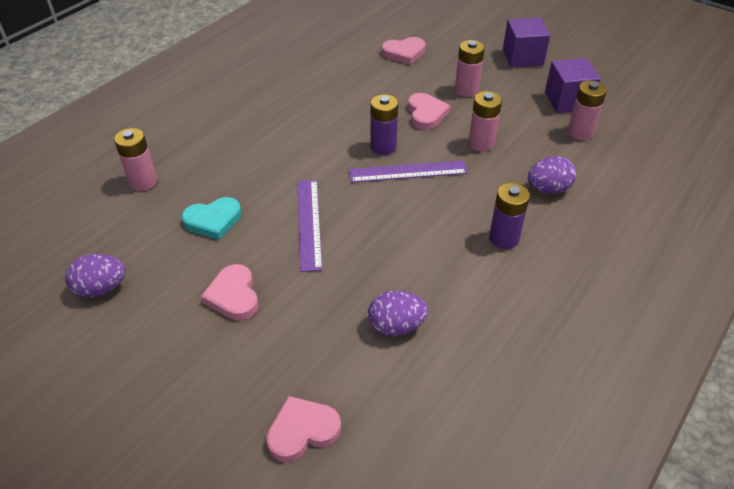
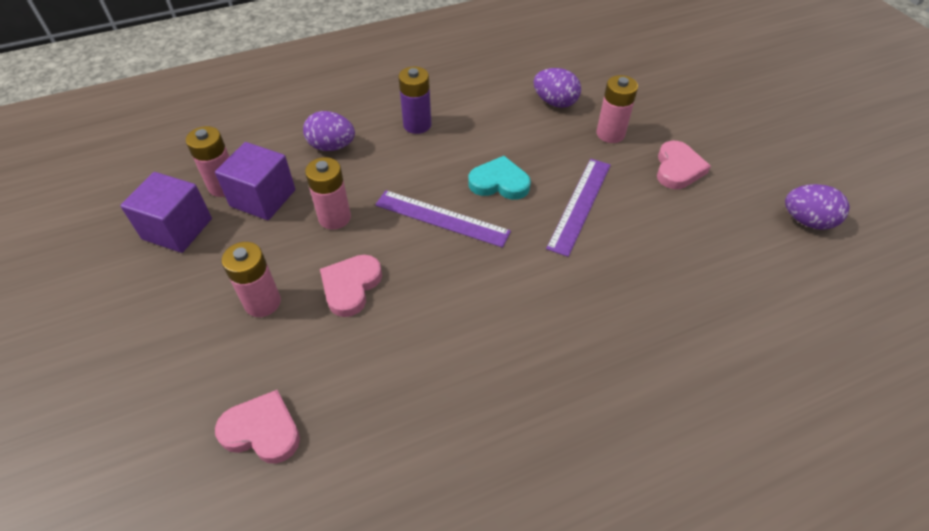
camera: 150 degrees left, 5 degrees up
pink battery [114,128,157,191] -> pink battery moved to [596,75,638,143]
turquoise heart [182,197,241,240] -> turquoise heart moved to [468,156,531,200]
pink heart [266,396,341,462] -> none
purple battery [370,94,398,155] -> none
purple cube [503,17,550,68] -> purple cube moved to [215,142,295,220]

